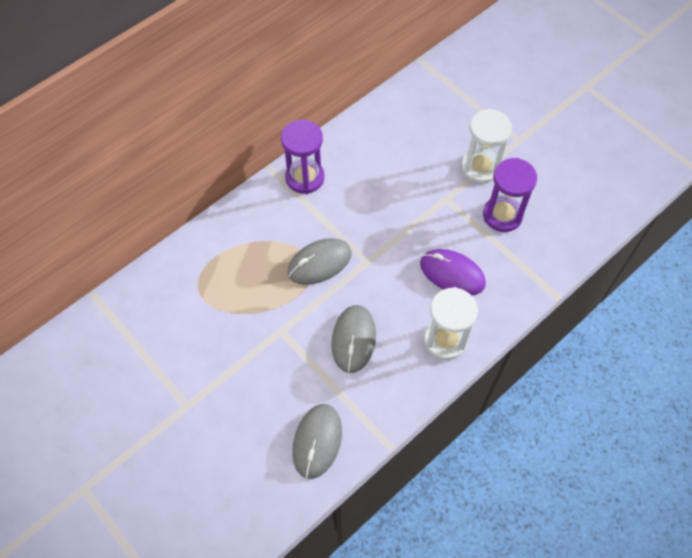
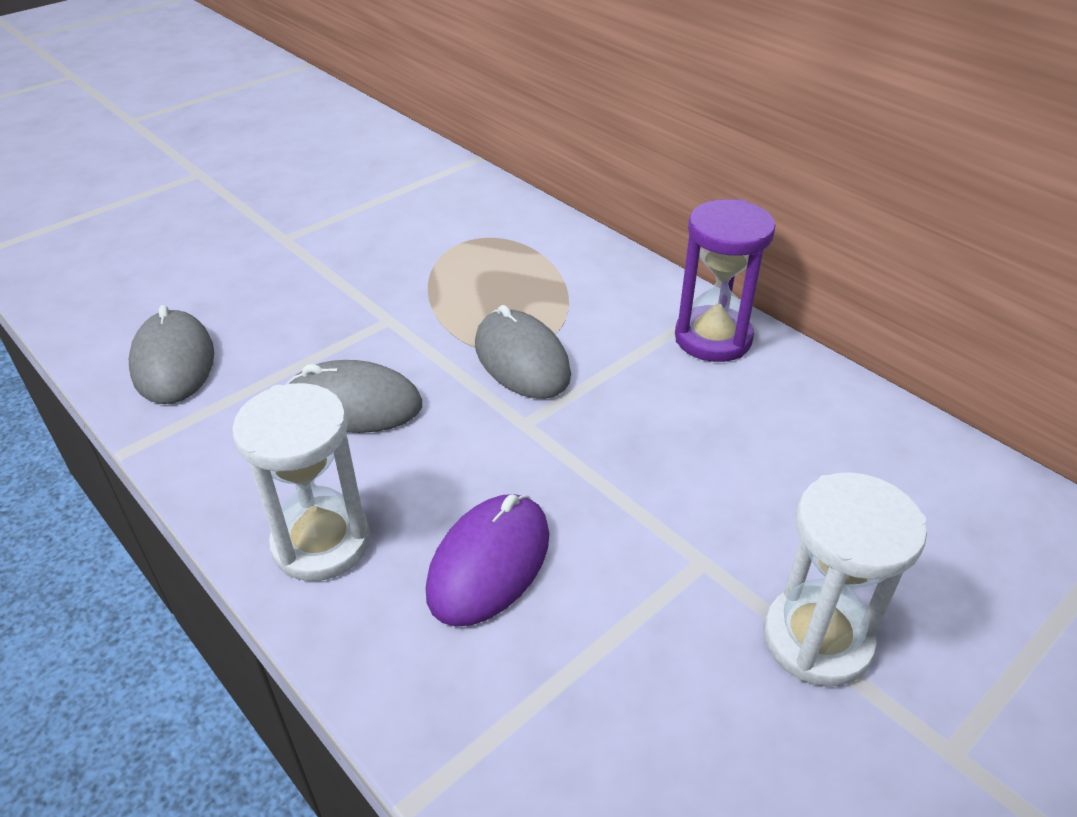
camera: 90 degrees right, 20 degrees down
grey mouse [292,404,342,479] -> grey mouse turned 60 degrees clockwise [129,305,214,404]
purple hourglass [483,158,537,232] -> none

